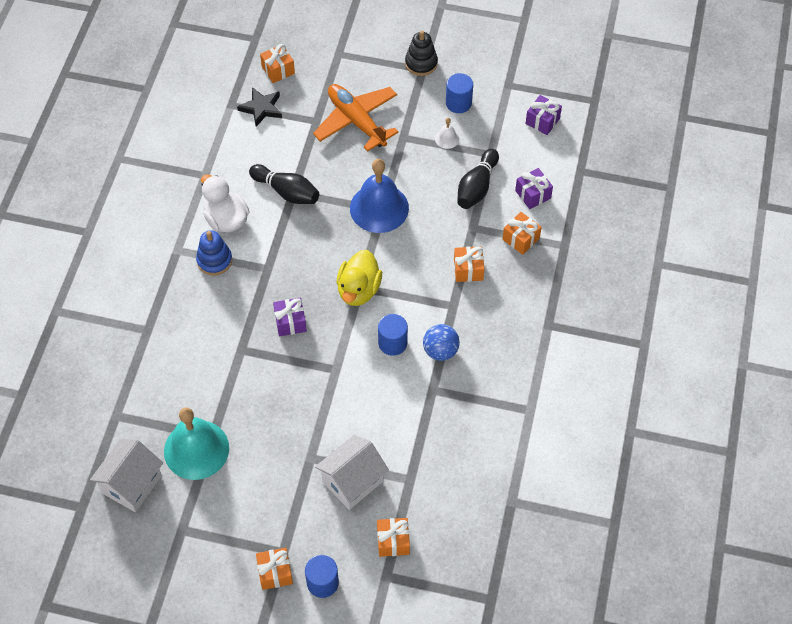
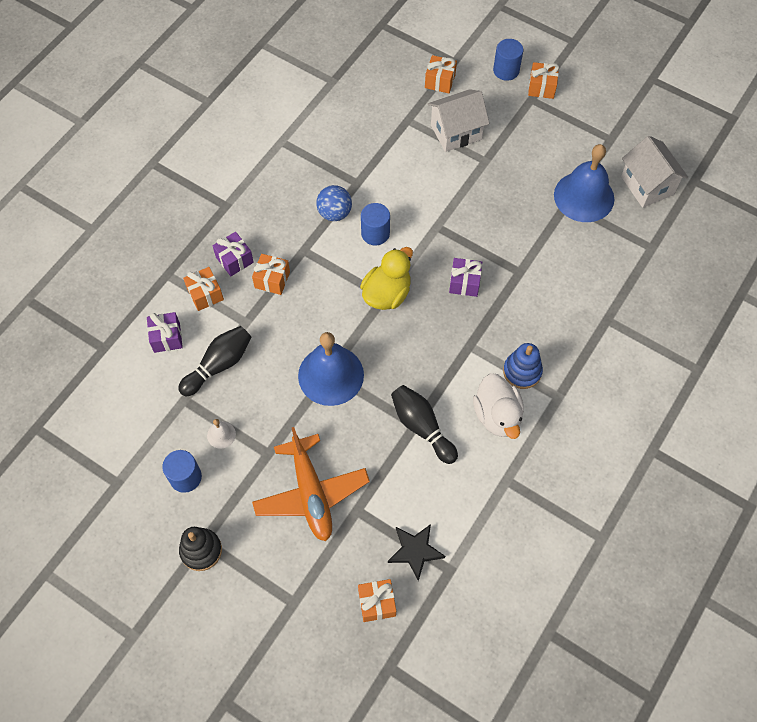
camera: 160 degrees left, 5 degrees up
white house [90,439,163,512] -> white house turned 75 degrees counterclockwise [621,136,688,208]
turquoise bell [164,407,229,480] -> blue bell [554,144,614,222]
purple gift [525,95,562,135] -> purple gift moved to [213,232,254,276]

